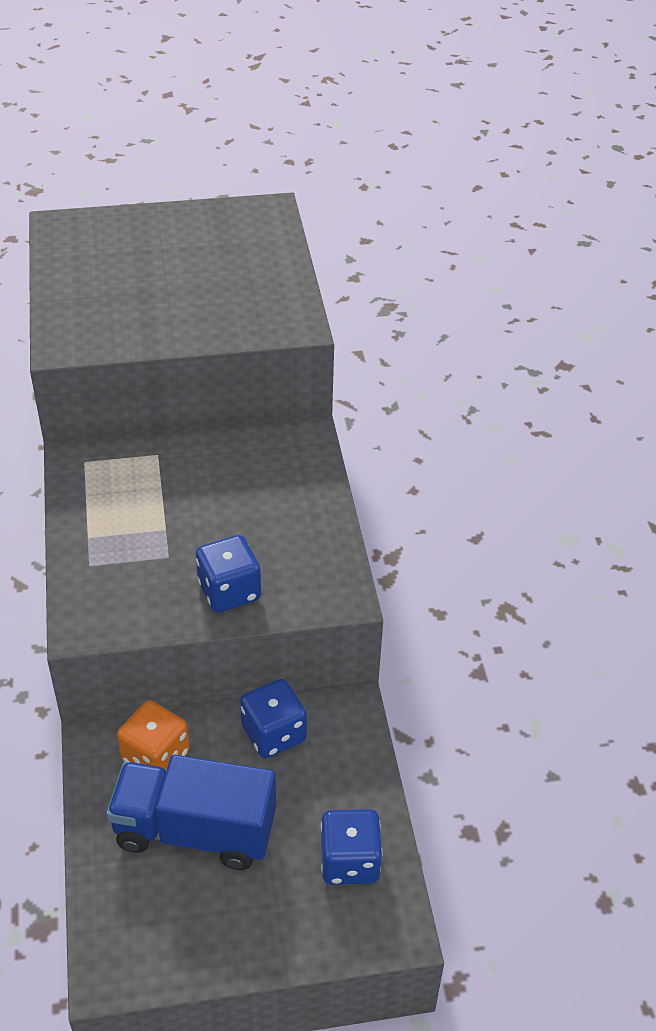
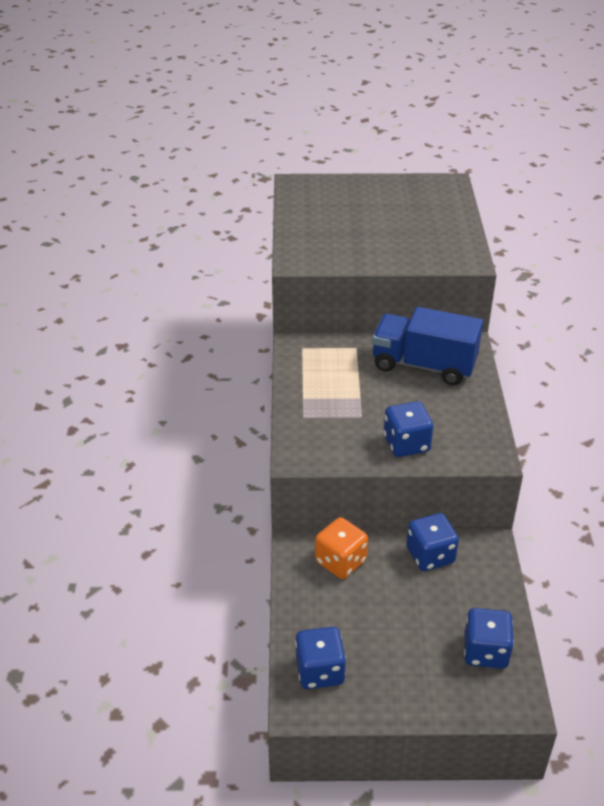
camera: 10 degrees right, 5 degrees down
blue truck [106,755,276,870] -> blue truck moved to [372,307,483,385]
none -> blue dice [295,627,346,689]

